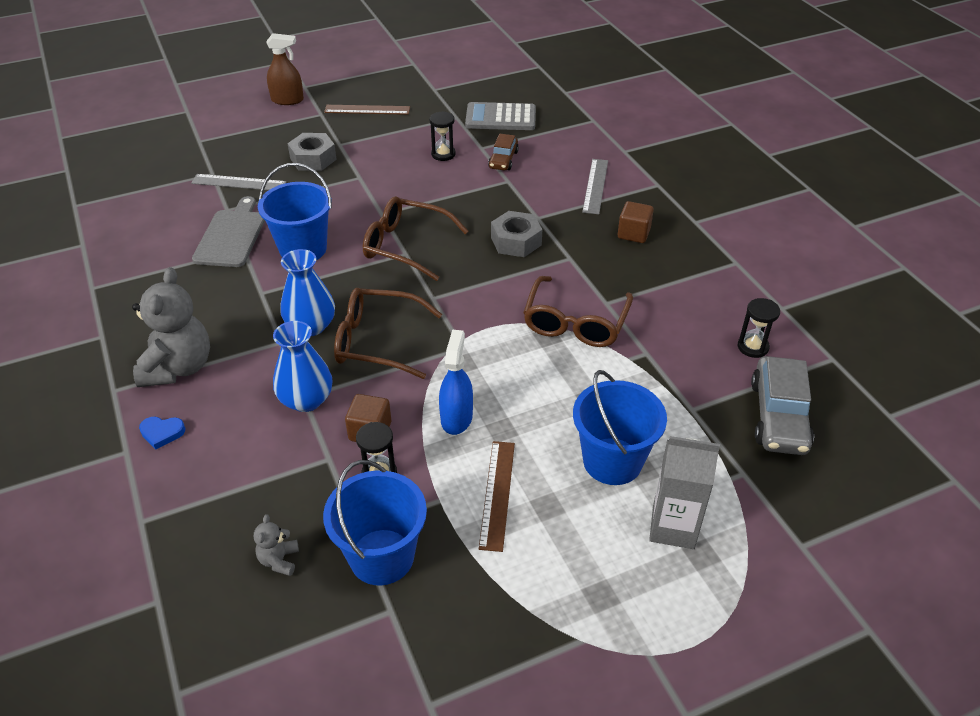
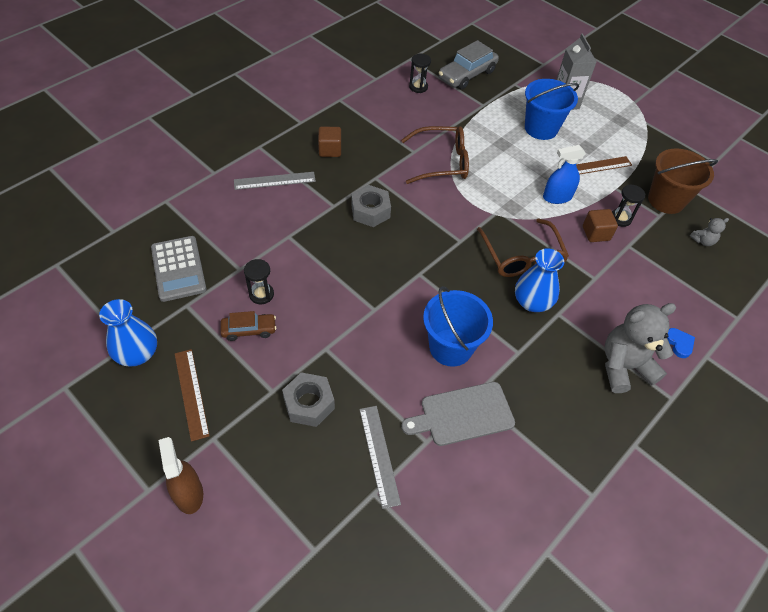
camera: 115 degrees left, 10 degrees up
blue vase [273,321,332,412] -> blue vase moved to [99,299,157,366]
blue bucket [323,460,427,585] -> brown bucket [648,148,718,214]
brown glasses [363,196,468,281] -> none
brown car [488,134,519,171] -> brown car moved to [220,311,276,341]
grey car [751,356,814,455] -> grey car turned 150 degrees clockwise [439,40,499,90]

